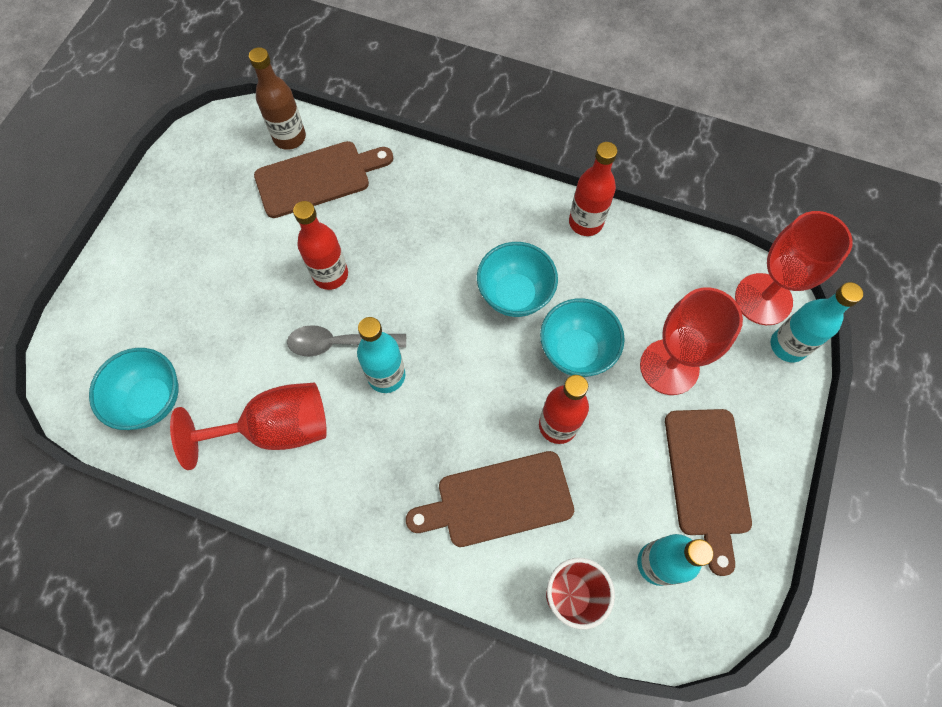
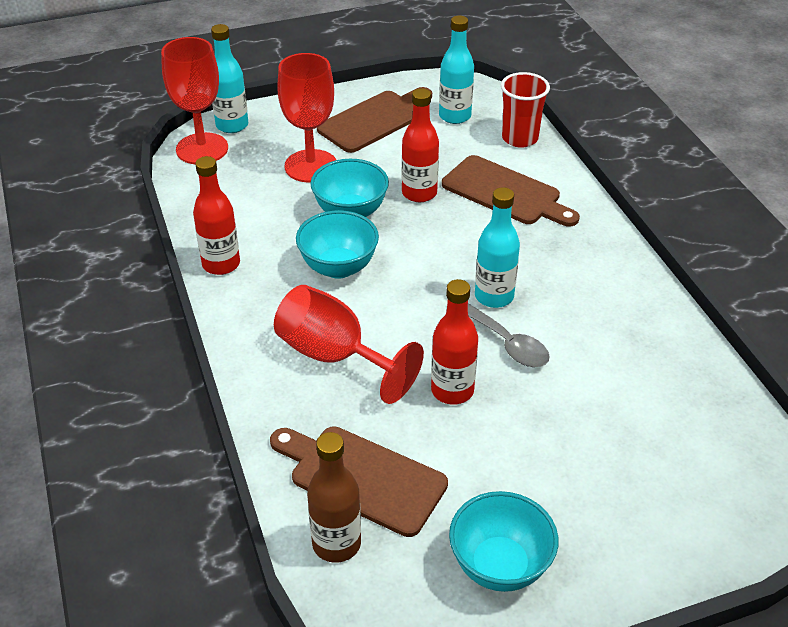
camera: 130 degrees left, 25 degrees down
turquoise bowl [89,348,179,430] -> turquoise bowl moved to [449,491,558,592]
red goblet [170,383,327,470] -> red goblet moved to [274,285,424,404]

